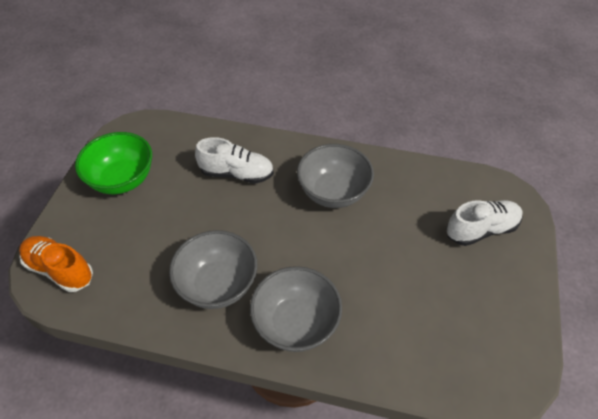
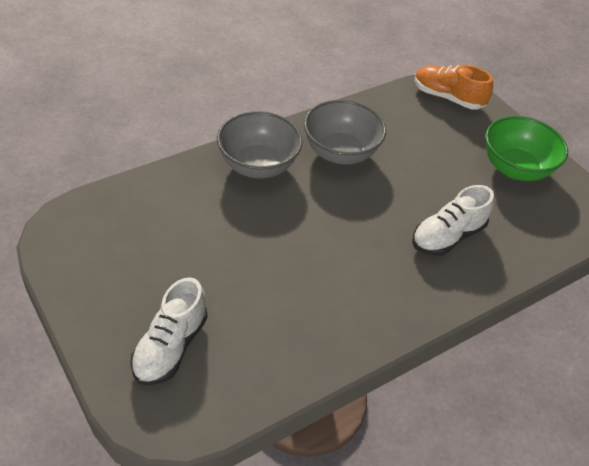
camera: 130 degrees right, 5 degrees down
orange shoe [19,236,93,292] -> orange shoe turned 135 degrees counterclockwise [414,65,493,110]
grey bowl [297,144,374,208] -> none

